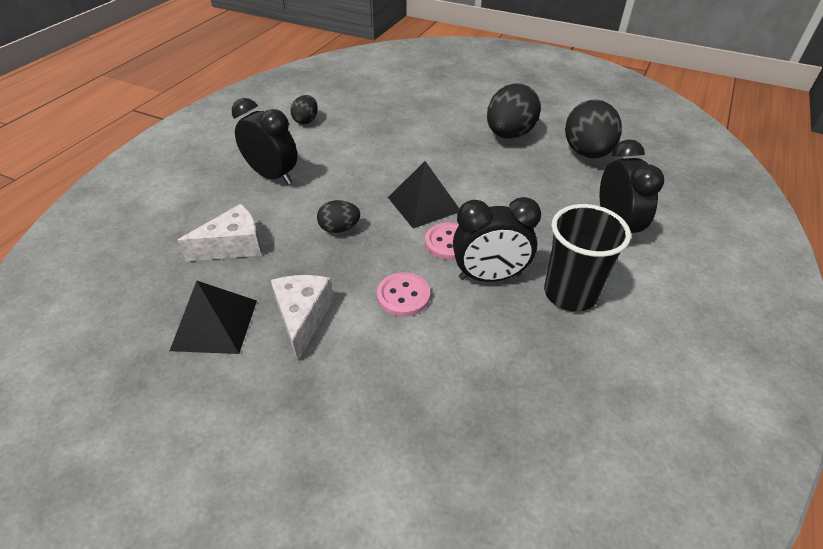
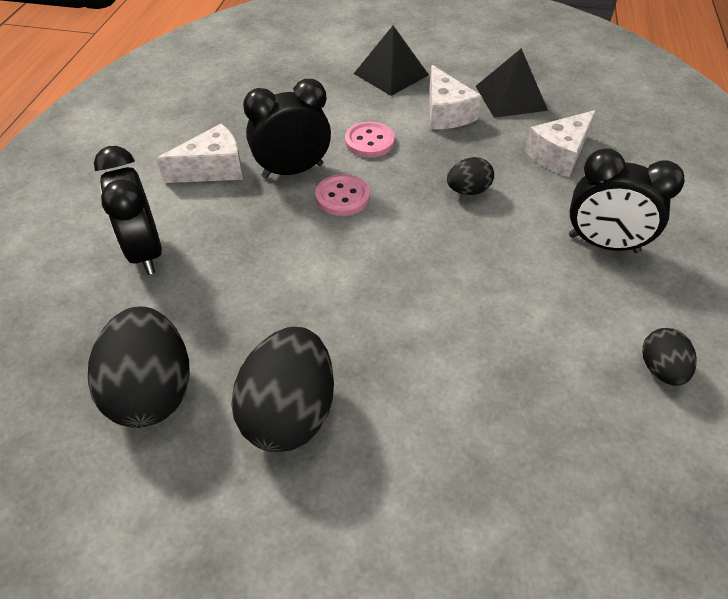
camera: 165 degrees right, 5 degrees up
black pyramid [388,161,459,228] -> black pyramid moved to [354,26,429,96]
black cup [544,204,631,312] -> white cheese [156,124,243,183]

